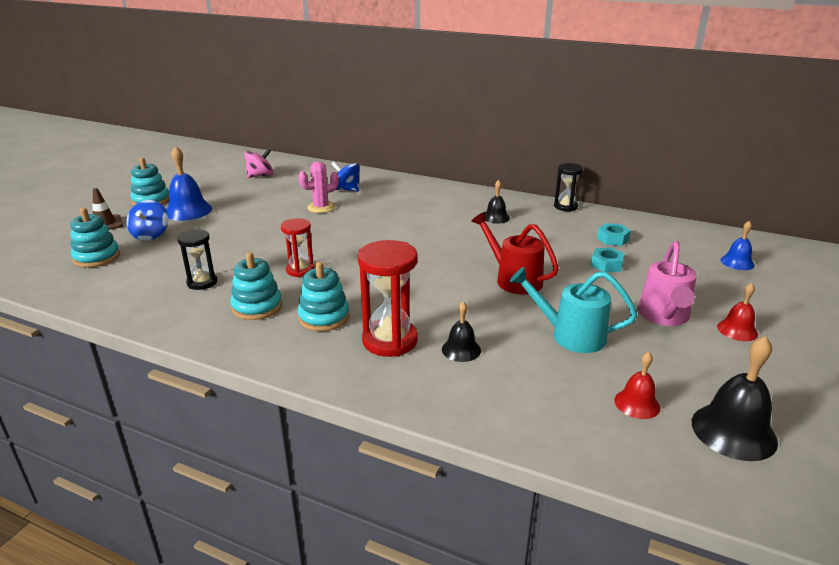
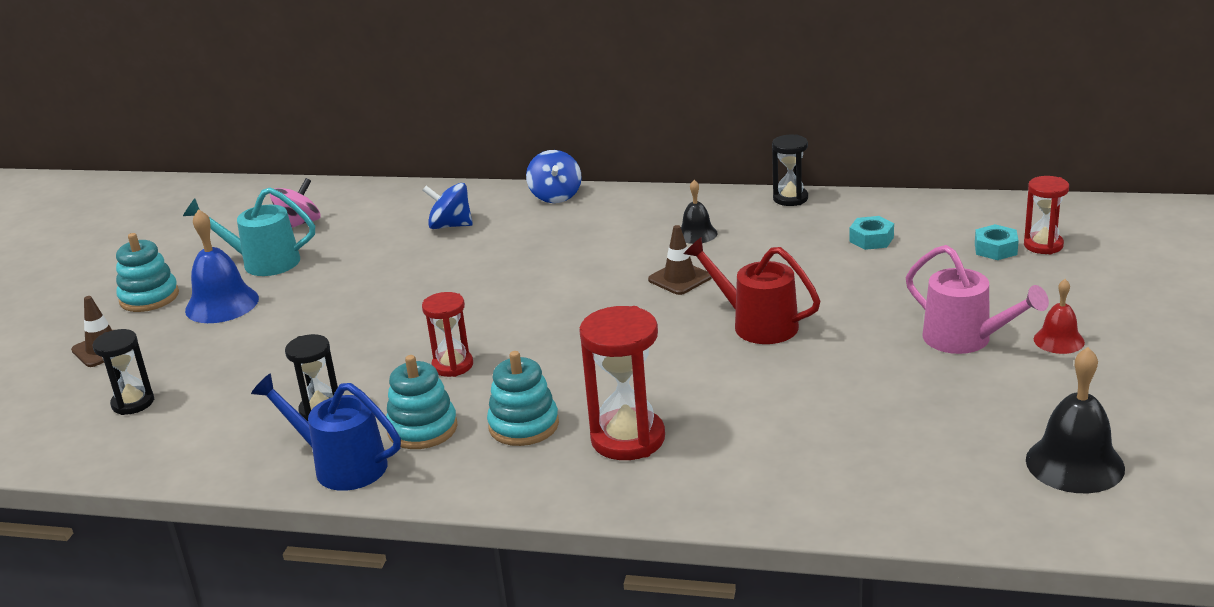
camera: 10 degrees left, 0 degrees up
turquoise stacking toy [70,208,120,268] -> black hourglass [93,329,154,415]
blue spinning top [126,200,168,241] -> blue spinning top moved to [526,150,582,203]
pink cactus [298,161,339,213] -> none
black bell [442,301,481,362] -> none
turquoise watering can [509,267,637,353] -> turquoise watering can moved to [183,187,315,276]
turquoise nut [591,247,625,273] -> turquoise nut moved to [975,224,1019,260]
red bell [614,352,660,419] -> none
pink watering can [638,241,697,326] -> pink watering can turned 45 degrees counterclockwise [906,245,1049,354]
blue bell [720,221,755,270] -> red hourglass [1024,176,1069,254]
none -> blue watering can [251,373,401,491]
none -> brown traffic cone [648,225,712,295]

